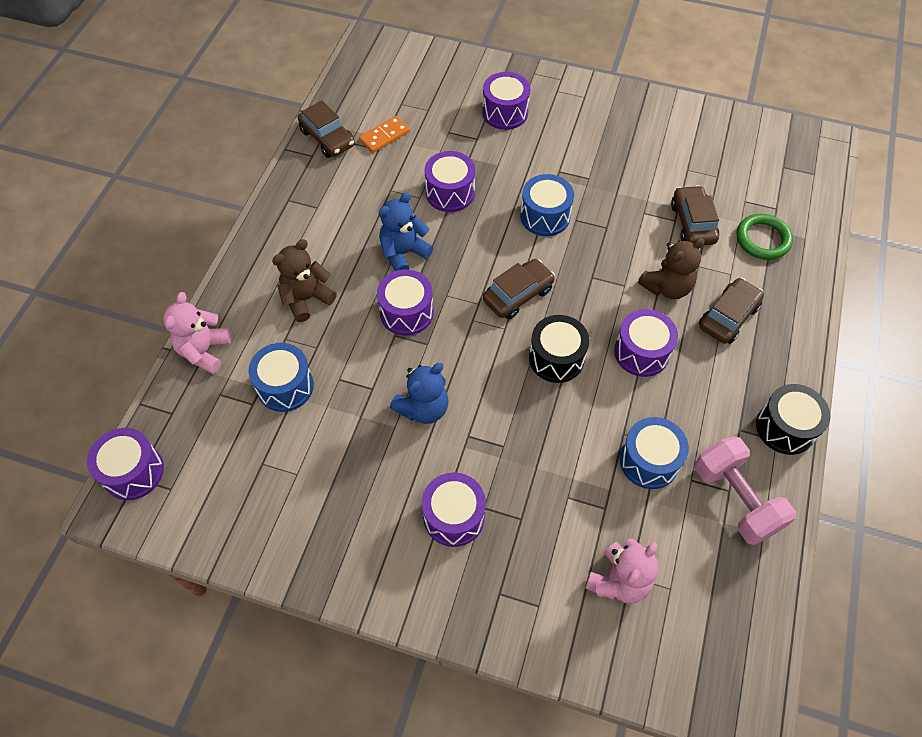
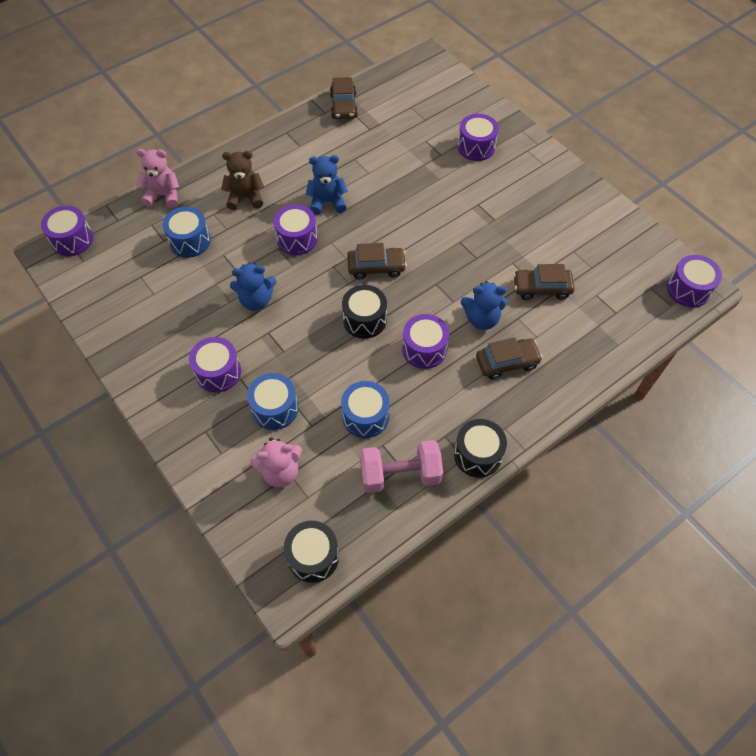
camera: 35 degrees right, 0 degrees up
pink teddy bear [163,292,231,374] -> pink teddy bear turned 45 degrees clockwise [136,149,179,208]
orange domino [359,116,410,153] -> none
purple drum [425,151,475,212] -> purple drum moved to [667,255,722,307]
blue drum [520,174,574,236] -> blue drum moved to [247,373,298,430]
brown teddy bear [638,238,705,299] -> blue teddy bear [461,281,508,330]
brown car [671,185,719,245] -> brown car turned 120 degrees counterclockwise [513,264,575,300]
pink dumbbell [694,436,796,545] -> pink dumbbell turned 75 degrees clockwise [360,440,443,493]
green ring [736,214,793,260] -> none
none -> black drum [284,521,339,583]

